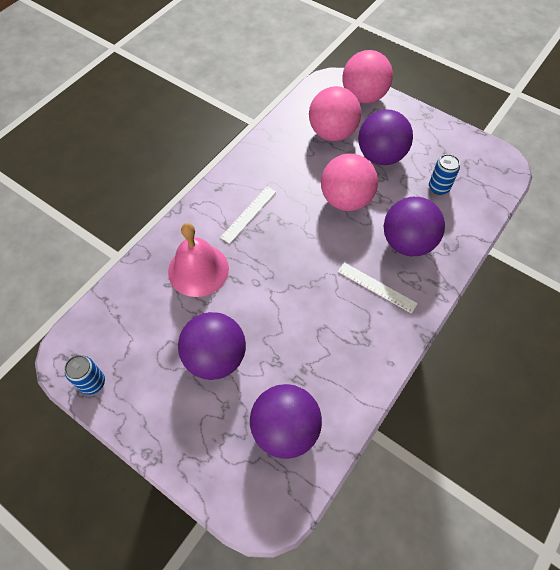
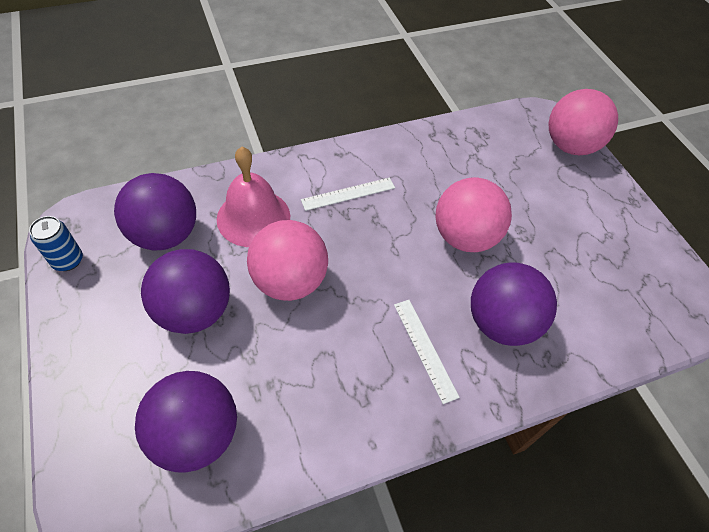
camera: 30 degrees right, 5 degrees down
pink ball [309,86,361,141] -> pink ball moved to [247,220,328,301]
purple ball [358,109,413,165] -> purple ball moved to [114,173,196,251]
blue can [429,154,460,195] -> none

